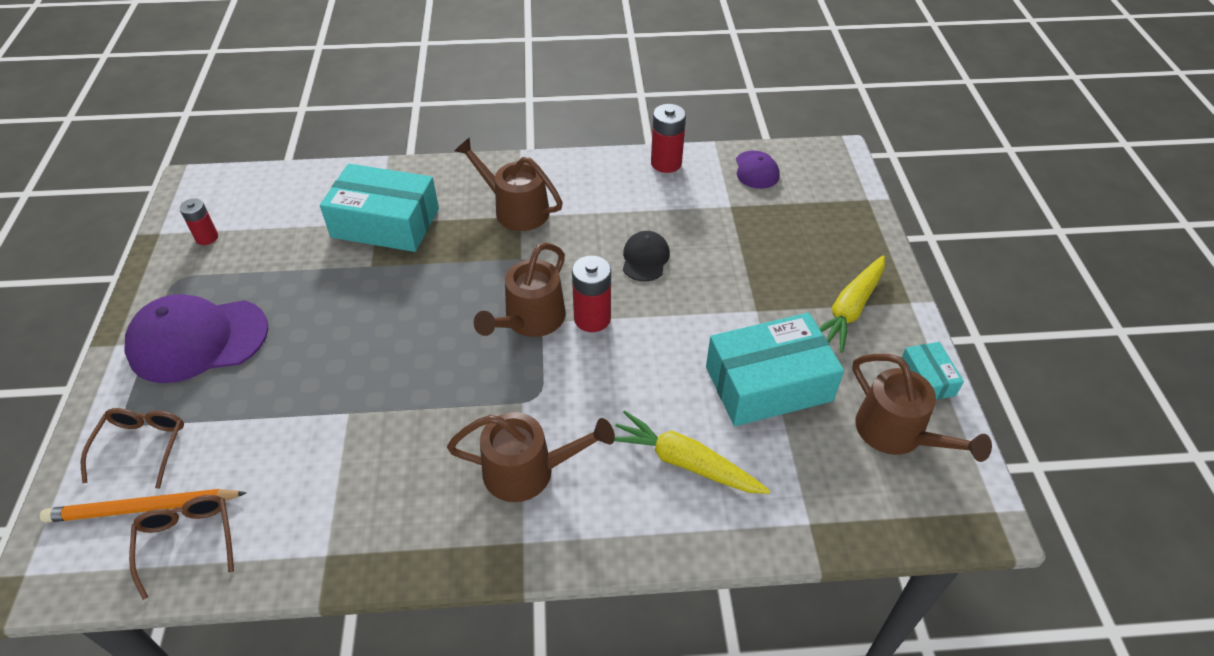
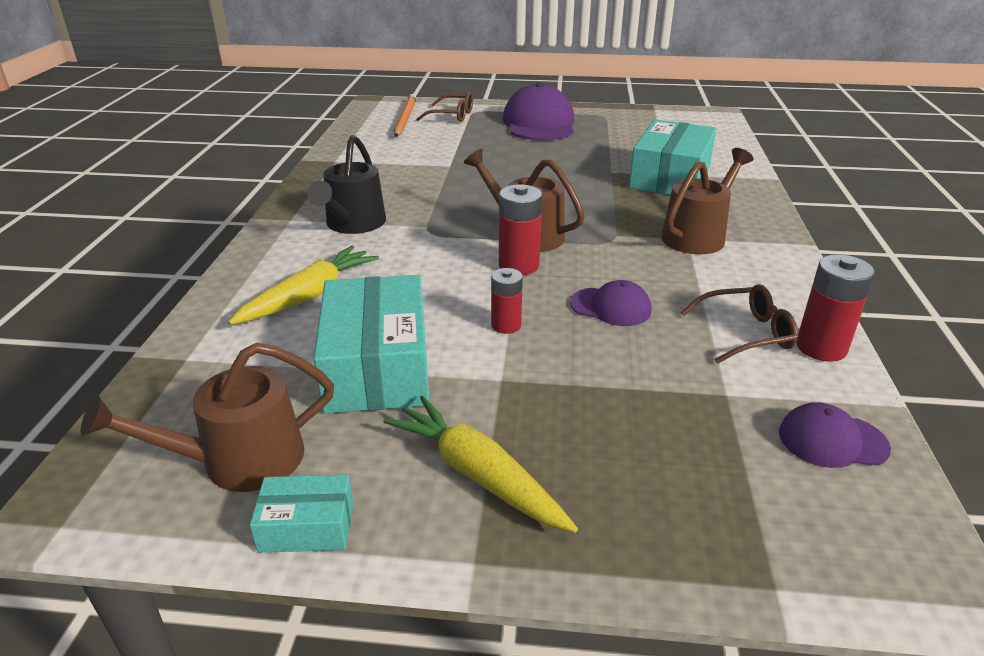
camera: 100 degrees right, 15 degrees down
brown glasses [129,495,234,600] -> brown glasses moved to [681,284,798,364]
red battery [180,198,218,245] -> red battery moved to [491,268,523,334]
brown watering can [447,412,615,502] -> black watering can [307,135,386,234]
black cap [623,231,670,281] -> purple cap [570,280,651,326]

